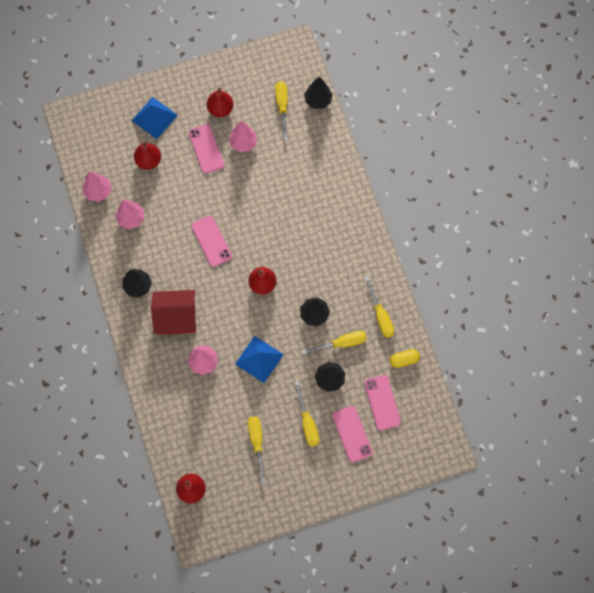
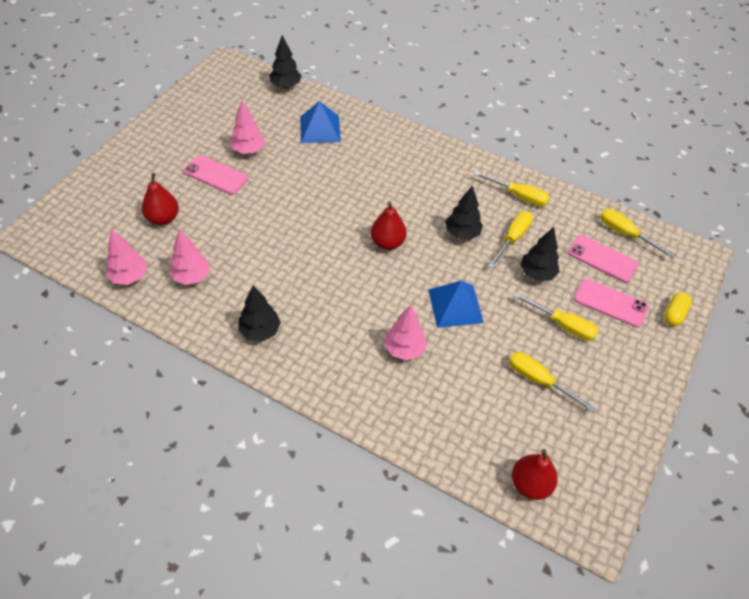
camera: 45 degrees left, 20 degrees down
blue pyramid [132,97,178,139] -> blue pyramid moved to [300,101,341,143]
red house [151,290,196,335] -> none
pink phone [191,216,232,267] -> none
red pear [207,87,233,117] -> none
yellow screwdriver [275,81,288,140] -> yellow screwdriver moved to [600,209,675,258]
yellow capsule [390,349,420,368] -> yellow capsule moved to [664,292,692,326]

